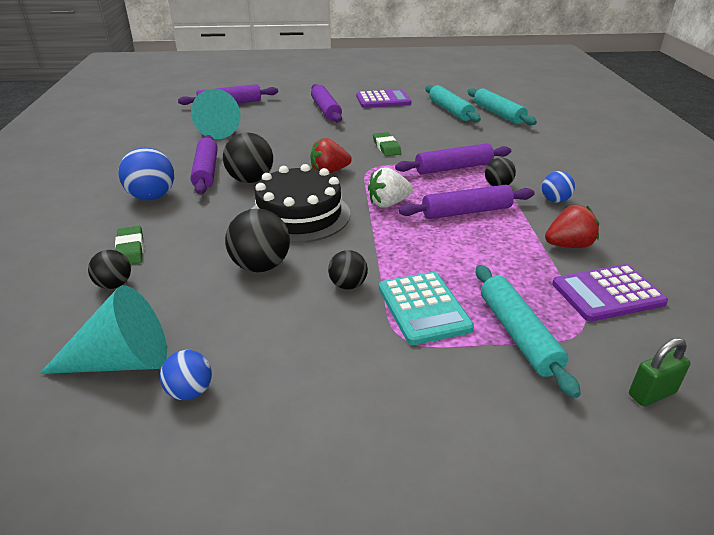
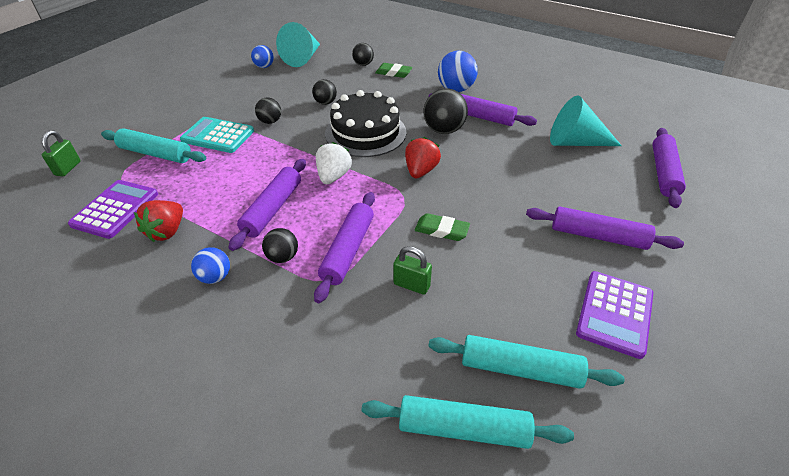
camera: 125 degrees right, 10 degrees up
black ball [225,209,290,272] -> black ball [312,79,337,105], size x0.60
none -> green padlock [393,246,432,295]

